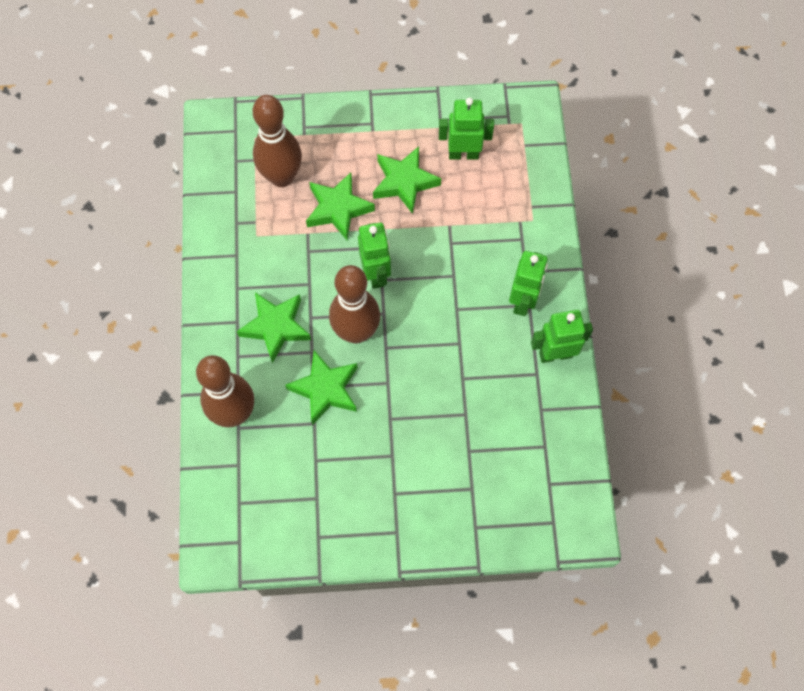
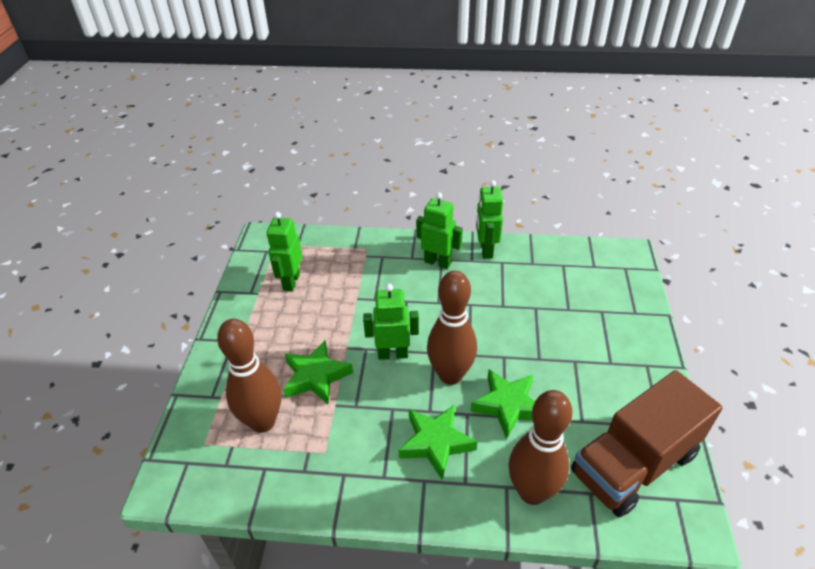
camera: 80 degrees left, 25 degrees down
green star [373,146,441,214] -> none
none -> brown truck [571,370,723,517]

